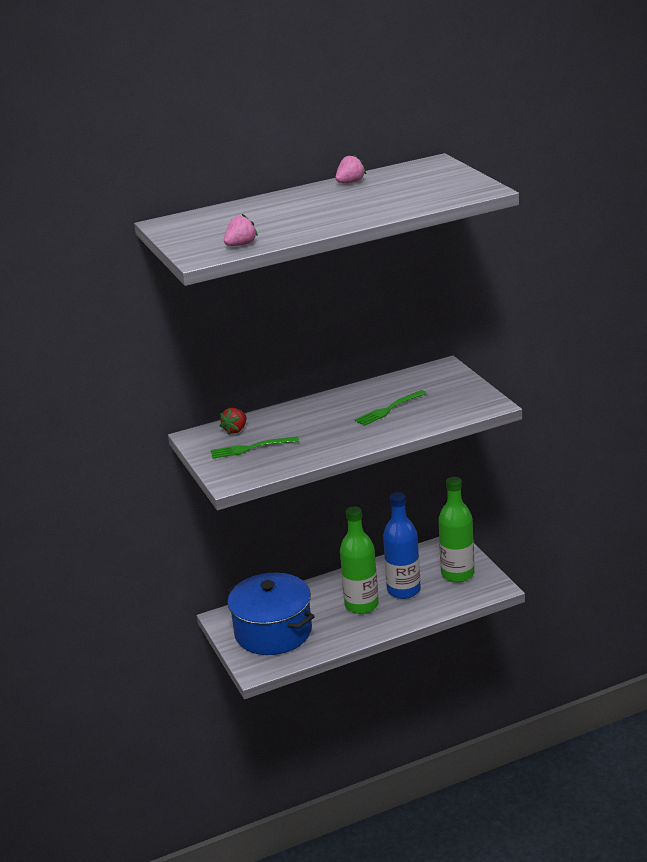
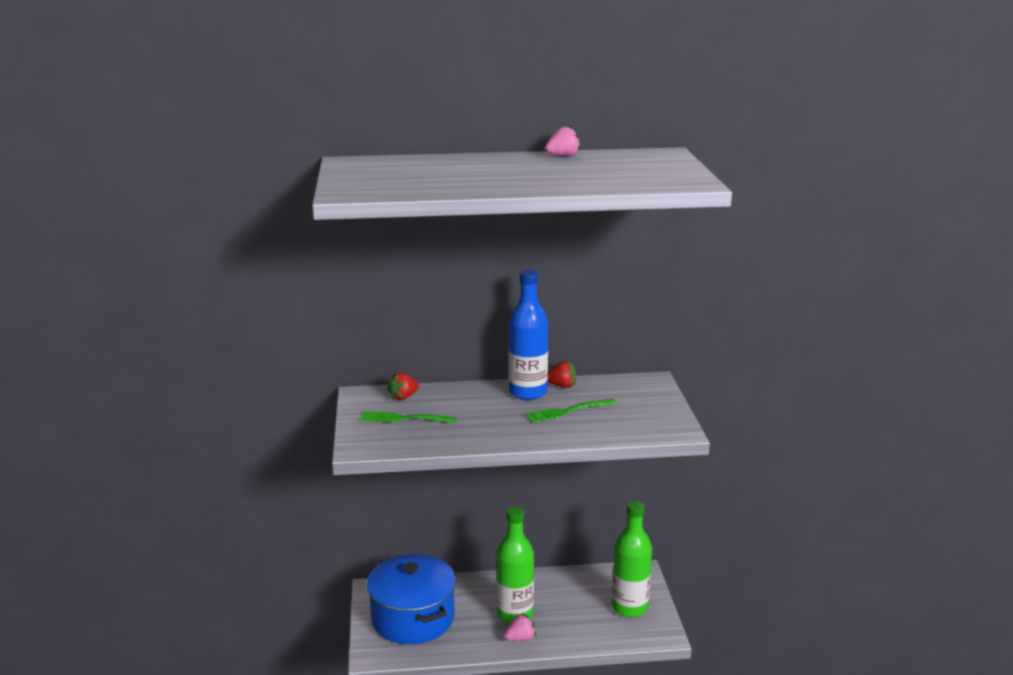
camera: 15 degrees right, 5 degrees down
pink strawberry [224,214,258,246] -> pink strawberry moved to [504,613,536,642]
blue bottle [383,492,421,599] -> blue bottle moved to [508,270,548,400]
none -> red strawberry [547,361,576,388]

